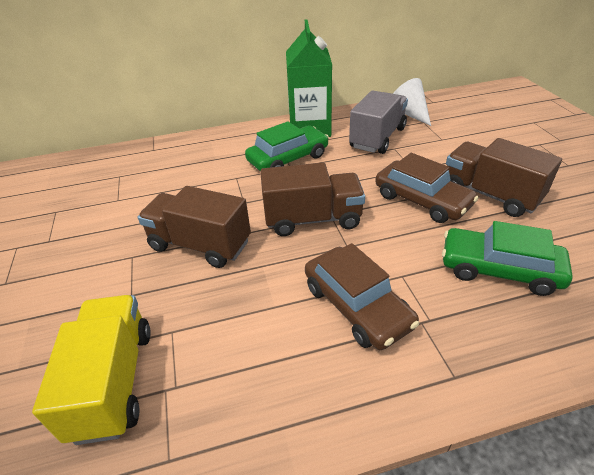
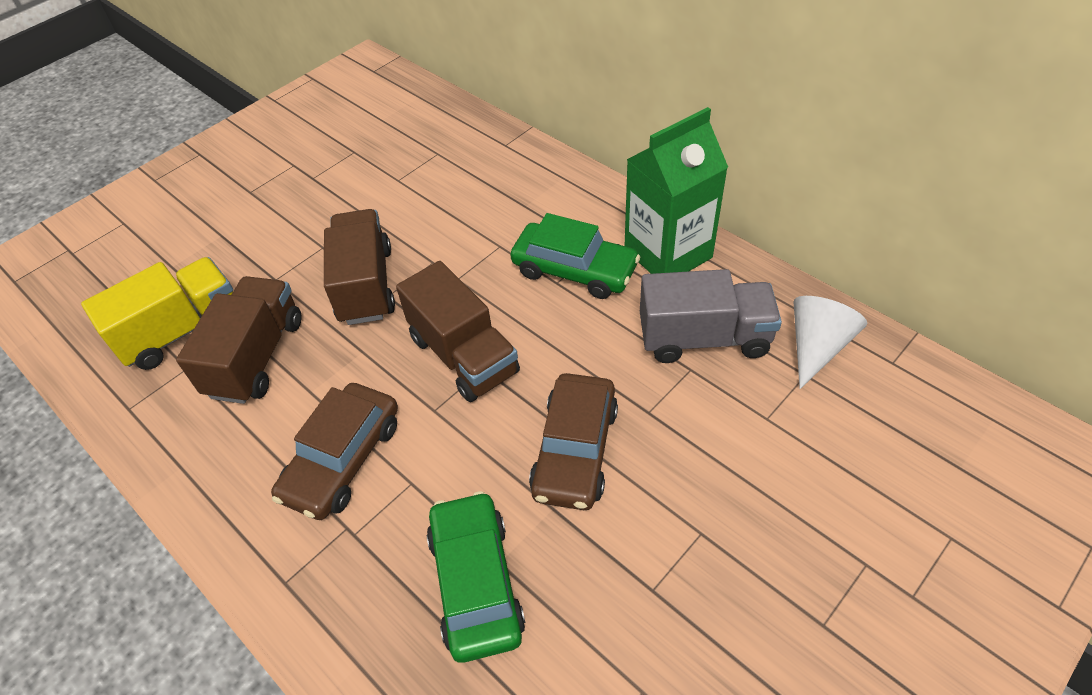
camera: 60 degrees right, 10 degrees up
brown truck [446,138,562,217] -> brown truck moved to [176,276,302,404]

